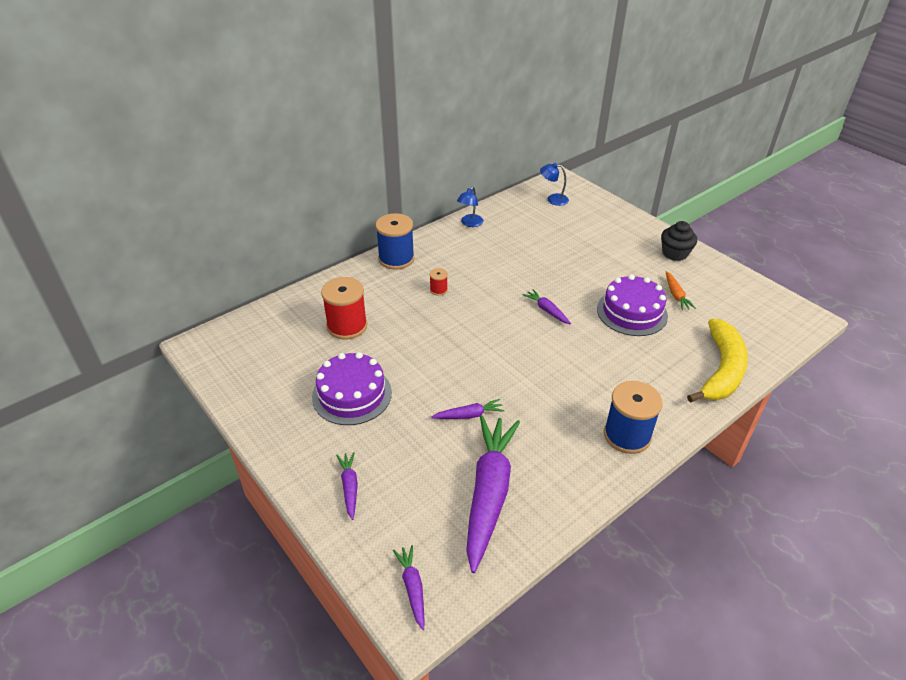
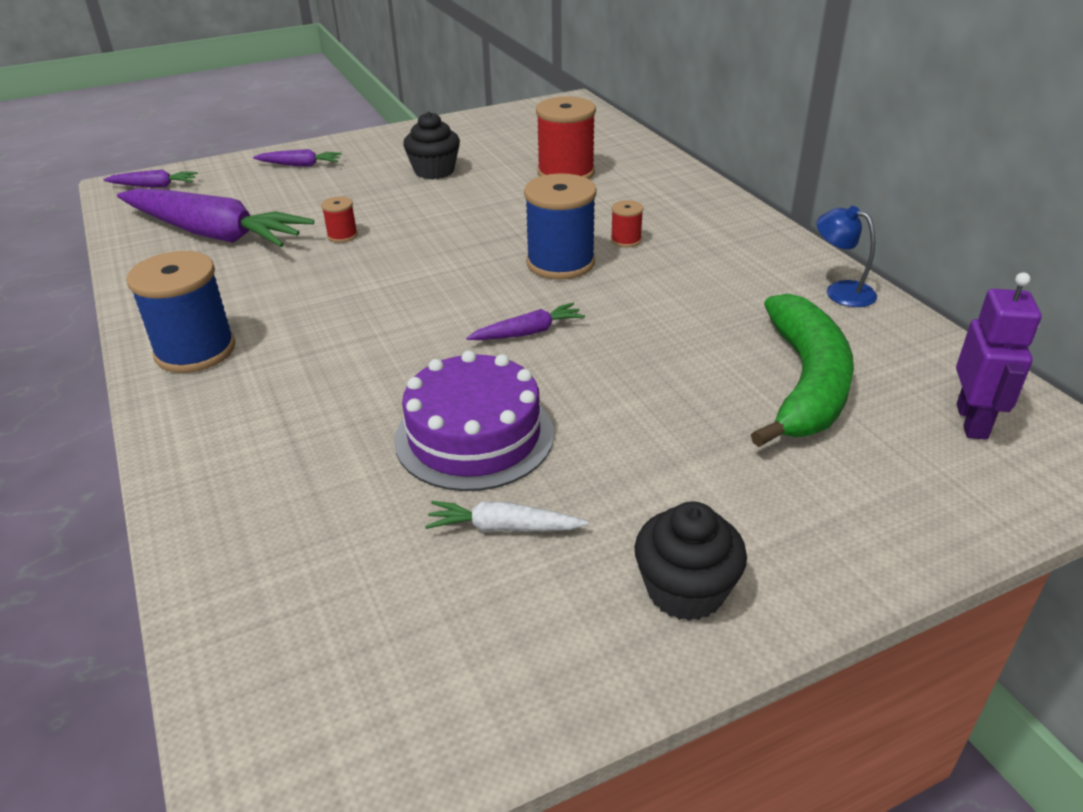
camera: 105 degrees right, 5 degrees down
purple cake [312,352,392,425] -> black cupcake [403,112,460,179]
blue spool [376,213,415,270] -> blue spool moved to [524,173,597,280]
purple carrot [431,399,504,419] -> red spool [321,197,358,243]
blue lamp [540,163,569,206] -> purple robot [956,273,1041,440]
orange carrot [666,271,696,310] -> white carrot [425,501,588,532]
yellow banana [687,318,748,403] -> none
none -> green banana [751,293,854,447]

